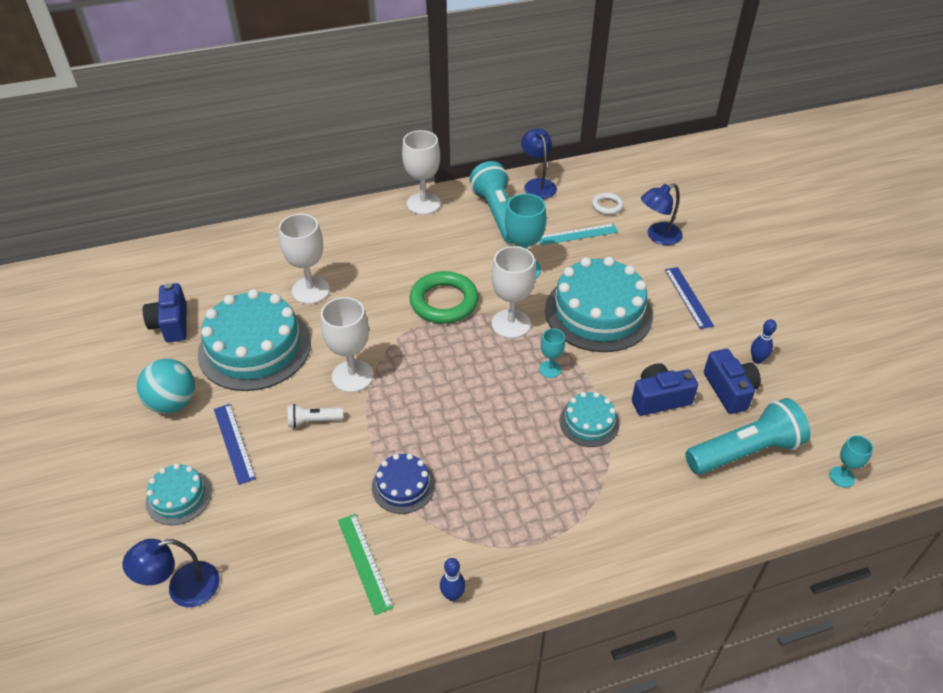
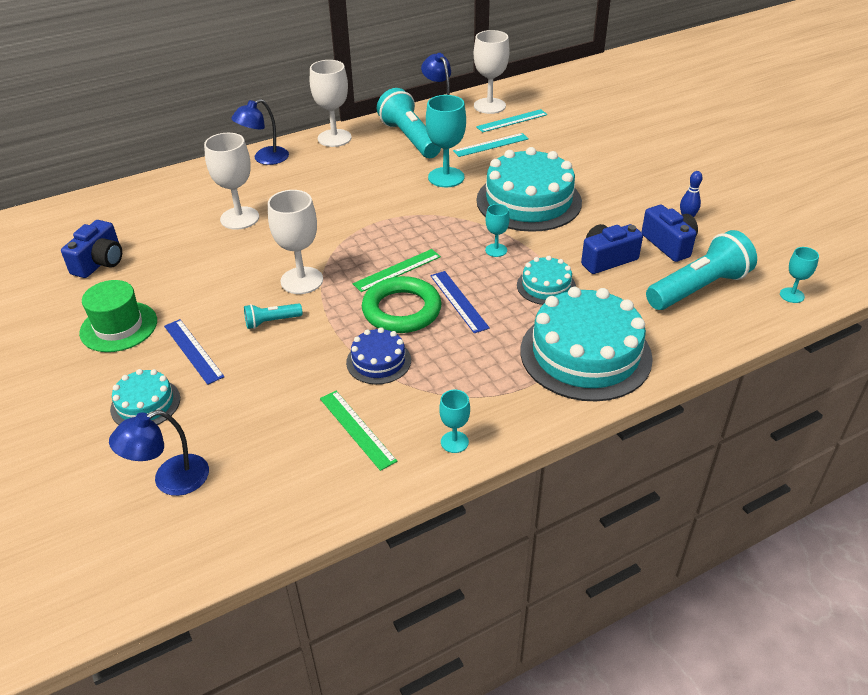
camera: 10 degrees left, 5 degrees down
turquoise ball [137,359,195,414] -> green hat [79,280,157,352]
blue camera [143,283,187,342] -> blue camera turned 135 degrees counterclockwise [61,220,122,278]
turquoise cake [198,289,311,391] -> turquoise cake moved to [521,287,653,402]
white flashlight [288,404,343,428] -> turquoise flashlight [244,303,303,329]
green ring [409,271,478,324] -> green ring moved to [362,276,442,333]
blue bowling pin [440,558,466,601] -> turquoise goblet [439,390,470,453]
white goblet [491,246,536,339] -> white goblet moved to [474,30,509,114]
white ring [592,192,624,215] -> turquoise ruler [476,109,548,133]
blue lamp [641,183,683,245] -> blue lamp moved to [231,99,289,165]
blue ruler [665,267,714,329] -> blue ruler moved to [430,271,490,333]
none -> green ruler [353,249,441,292]

